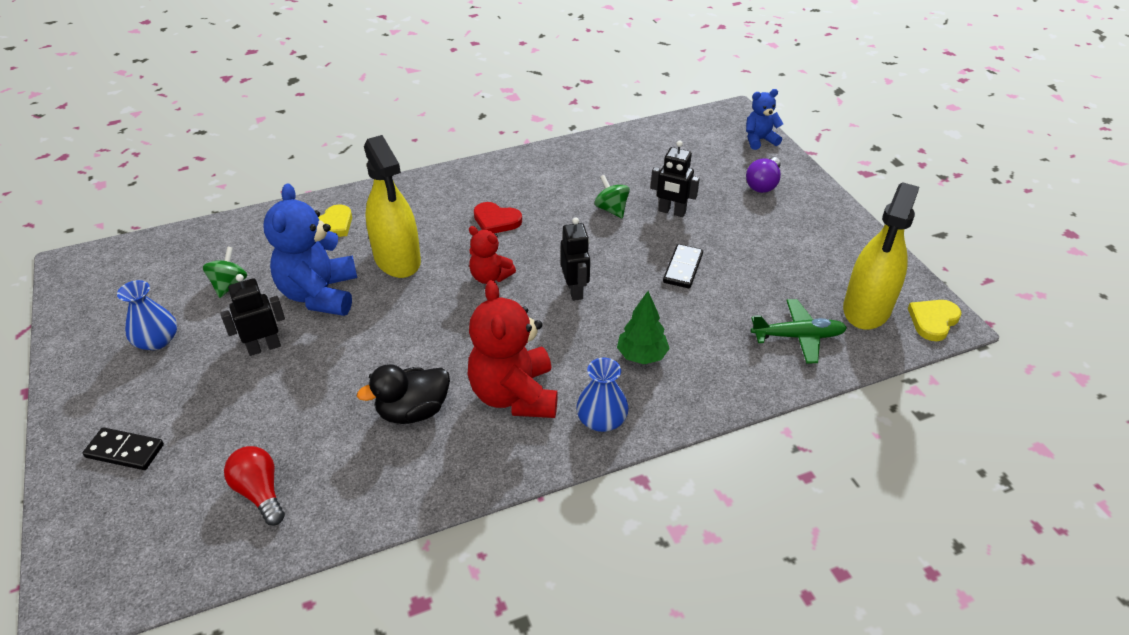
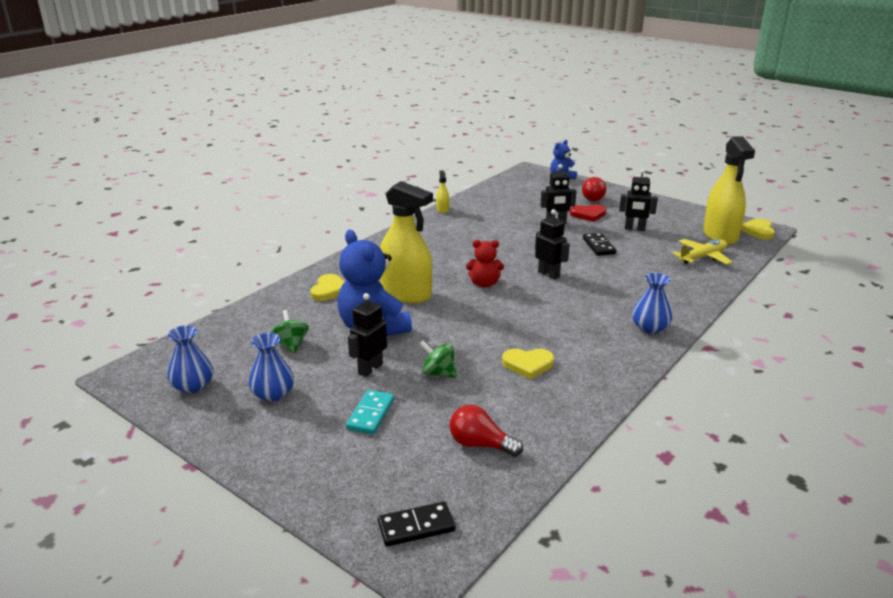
camera: 30 degrees left, 15 degrees down
black domino [83,427,164,470] -> black domino moved to [378,502,455,547]
black duck [357,364,450,424] -> yellow heart [502,349,554,379]
red teddy bear [468,280,558,418] -> none
red heart [474,202,522,233] -> red heart moved to [570,204,606,222]
green spinning top [594,175,630,218] -> green spinning top moved to [420,341,457,378]
green tree [617,291,670,364] -> none
purple light bulb [746,157,781,193] -> red light bulb [582,177,606,201]
green plane [751,299,847,364] -> yellow plane [672,239,732,264]
none -> blue vase [167,325,213,394]
none -> turquoise domino [346,390,394,435]
none -> yellow spray bottle [436,170,449,213]
none -> black robot [619,169,658,231]

